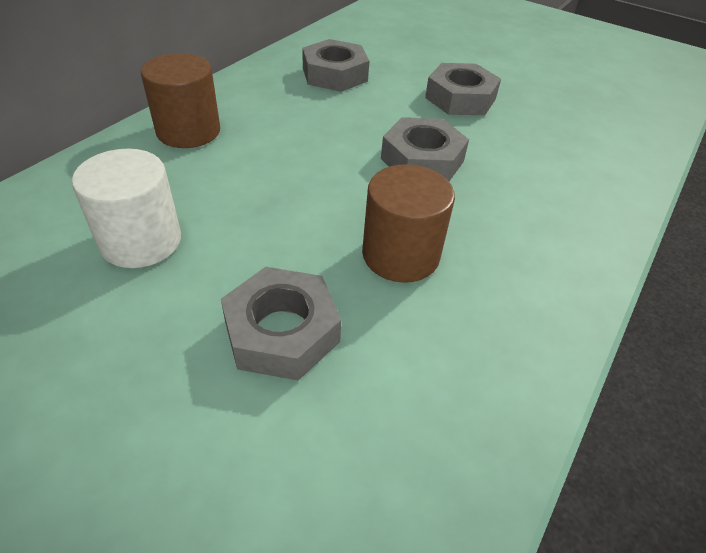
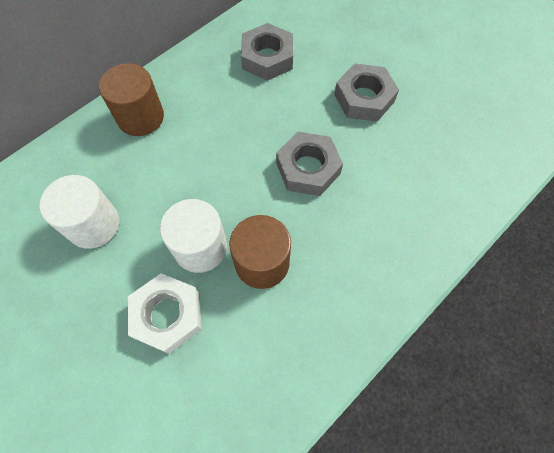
camera: 15 degrees right, 20 degrees up
grey nut [221,267,341,381] -> white nut [128,273,202,354]
none -> white cylinder [160,199,227,273]

